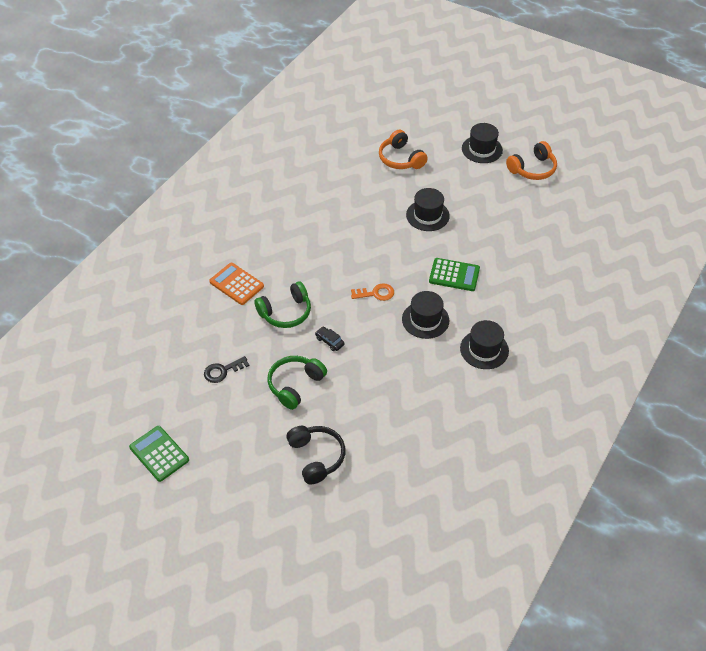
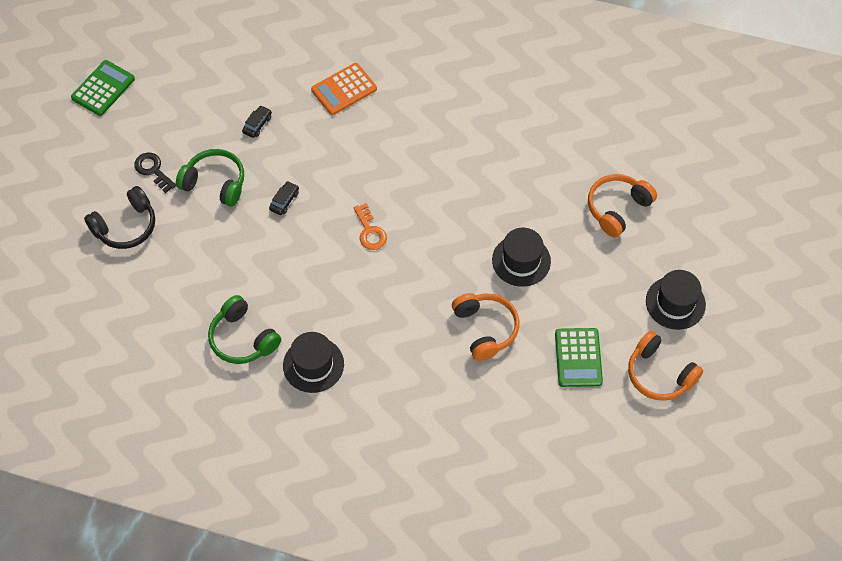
camera: 75 degrees right, 10 degrees up
black key [204,356,250,383] -> black key moved to [134,153,176,193]
orange calculator [209,263,264,305] -> orange calculator turned 150 degrees counterclockwise [311,63,377,115]
green headphones [254,281,311,328] -> green headphones moved to [208,295,281,364]
black hat [402,291,449,339] -> none
green calculator [429,258,480,291] -> green calculator moved to [555,328,603,387]
none -> black car [242,105,272,138]
none -> orange headphones [452,293,519,361]

